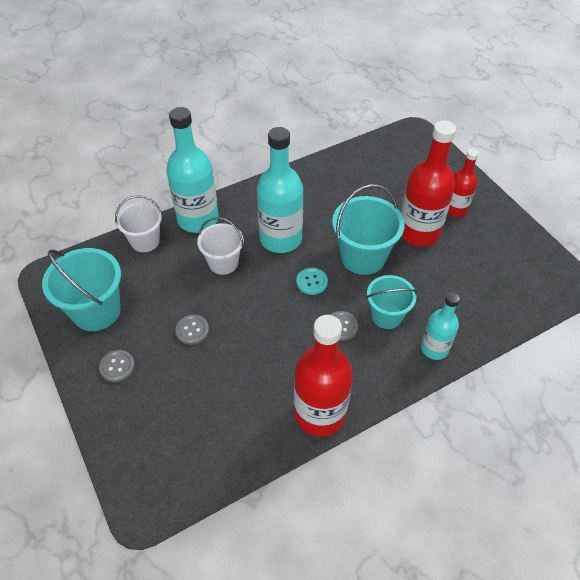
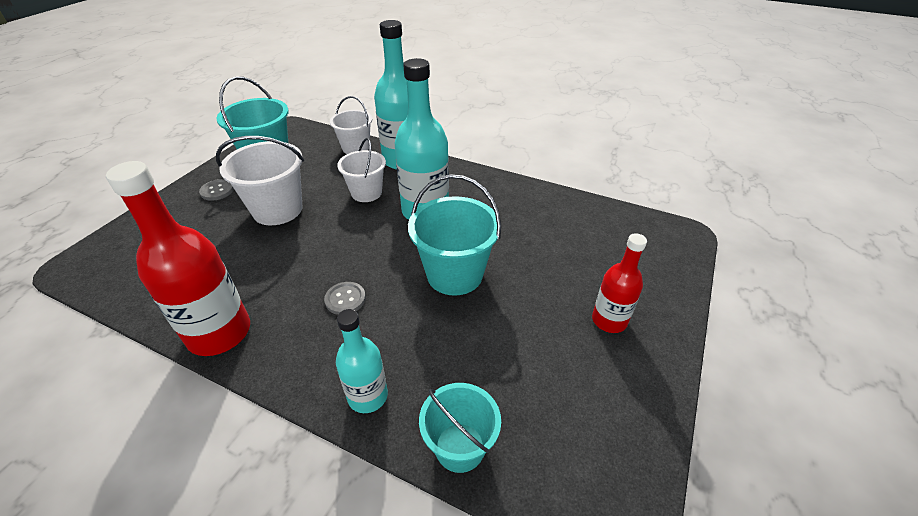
camera: 55 degrees right, 10 degrees down
grey button [175,315,209,345] -> white bucket [216,136,304,225]
turquoise button [296,268,328,295] -> none
turquoise bucket [366,275,418,329] -> turquoise bucket moved to [419,383,501,473]
red bottle [401,120,456,247] -> none

